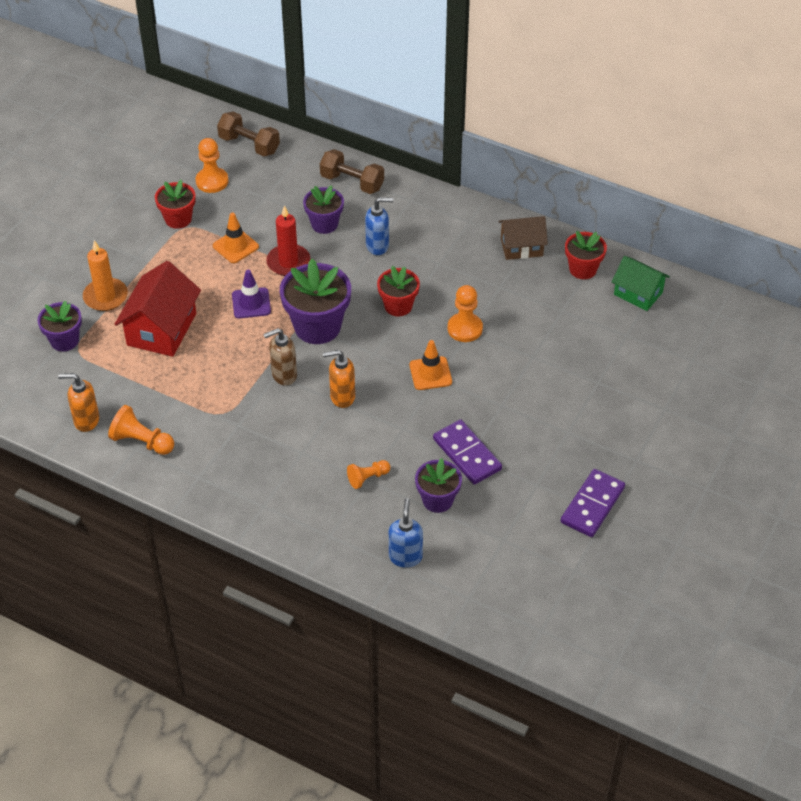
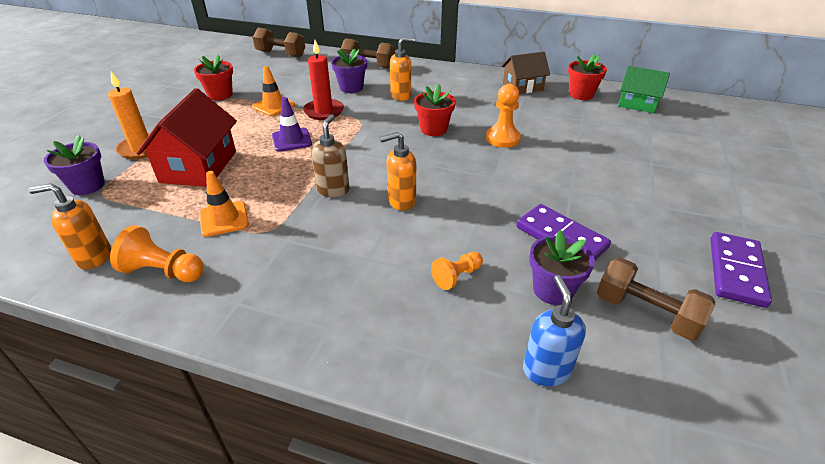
camera: 10 degrees left, 10 degrees down
orange pawn [196,138,228,193] -> none
brown soap dispenser [263,328,297,386] -> brown soap dispenser turned 135 degrees clockwise [311,115,350,197]
purple flower pot [280,259,351,344] -> none
blue soap dispenser [365,197,393,255] -> orange soap dispenser [390,37,415,101]
orange traffic cone [410,340,452,390] -> orange traffic cone moved to [200,171,249,237]
none -> brown dumbbell [597,258,715,341]

